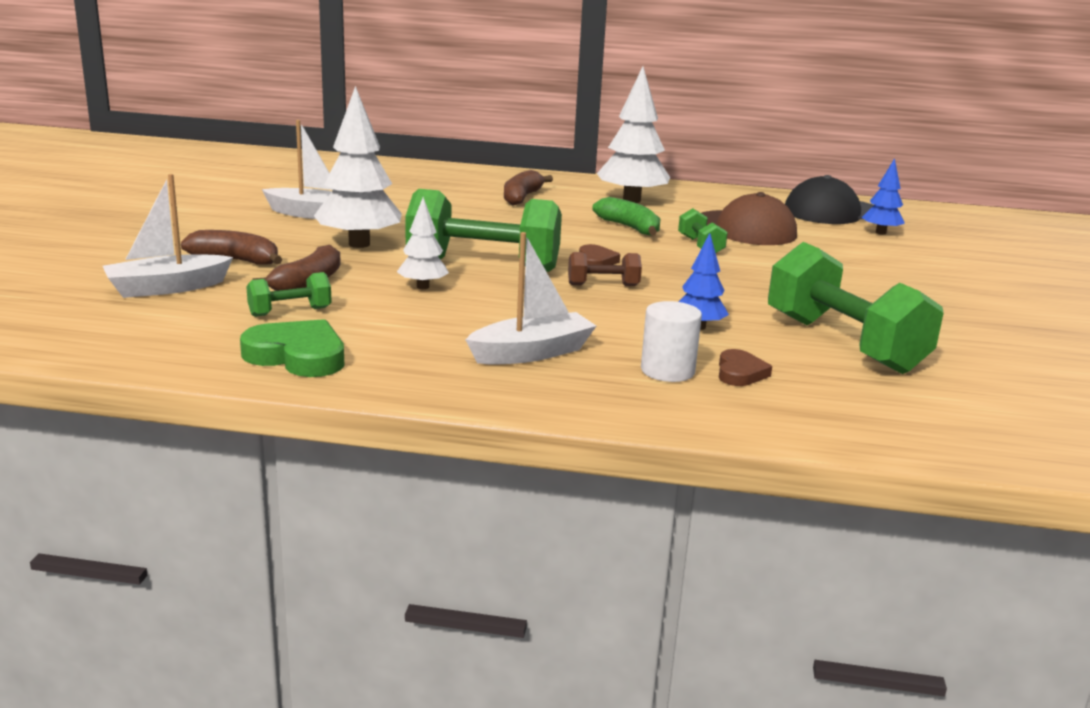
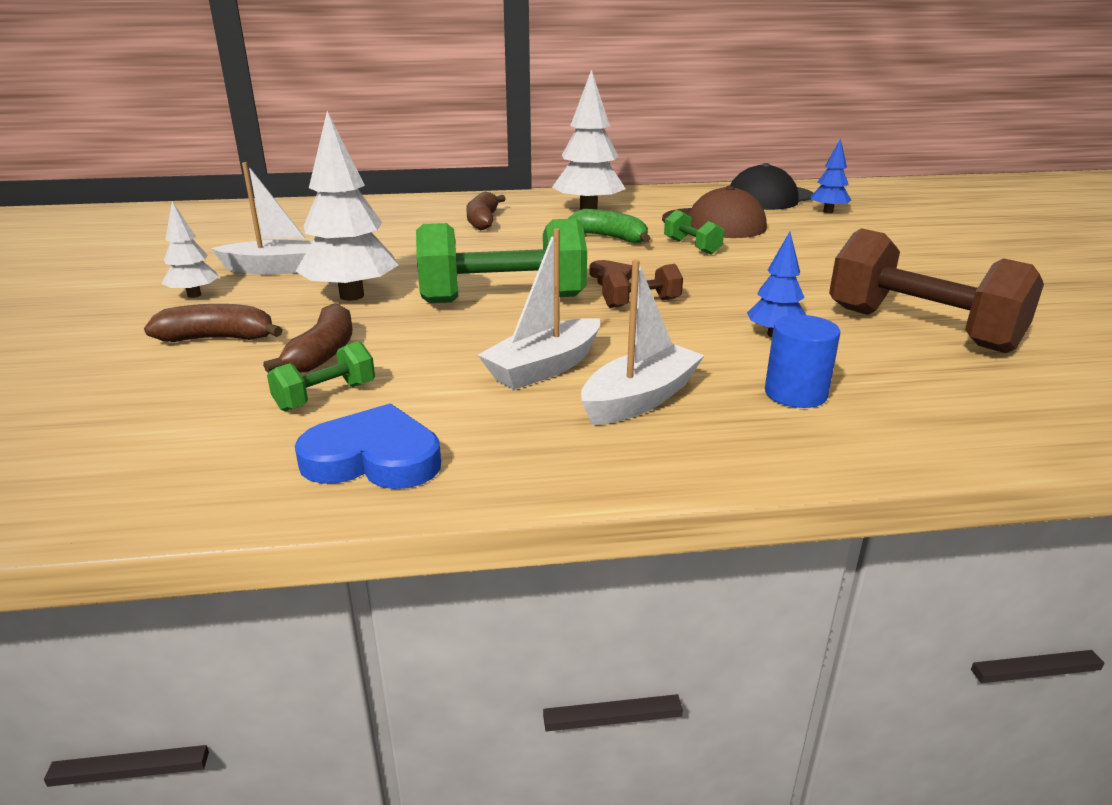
camera: 15 degrees left, 5 degrees up
white boat [103,174,233,298] -> white boat moved to [478,228,600,390]
green heart [240,319,344,377] -> blue heart [295,404,441,489]
white tree [397,197,449,289] -> white tree moved to [162,201,219,298]
white cylinder [641,301,702,382] -> blue cylinder [765,315,840,408]
brown heart [719,349,772,386] -> none
green dumbbell [768,242,944,374] -> brown dumbbell [829,228,1044,353]

